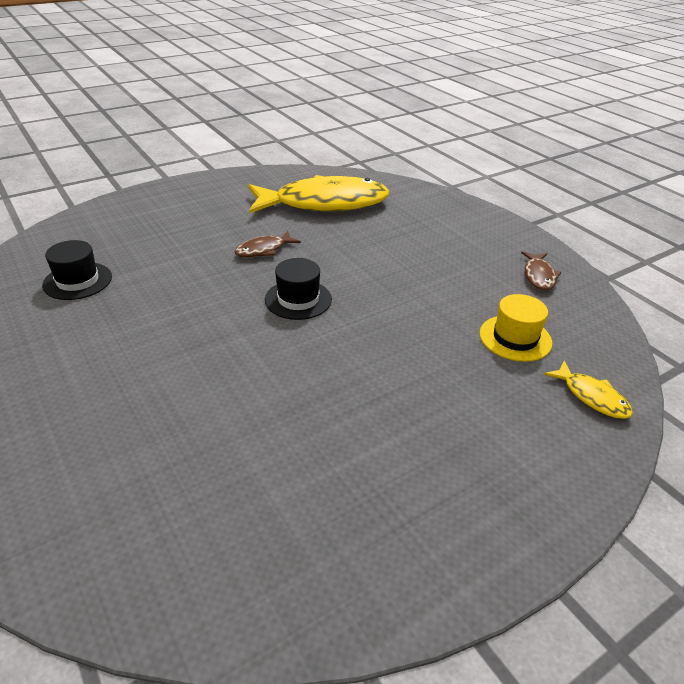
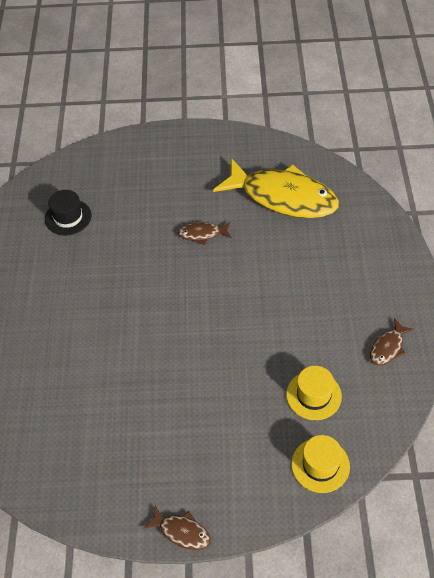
camera: 35 degrees right, 15 degrees up
black hat [265,258,332,320] -> none
yellow fish [544,361,633,419] -> yellow hat [291,435,350,493]
none -> brown fish [143,506,211,550]

